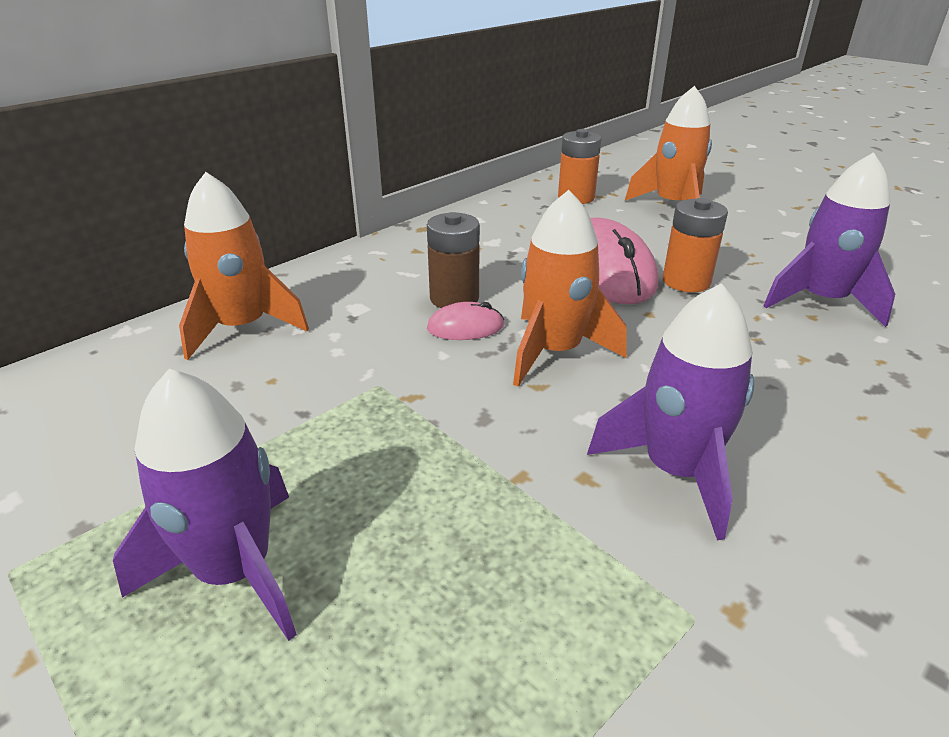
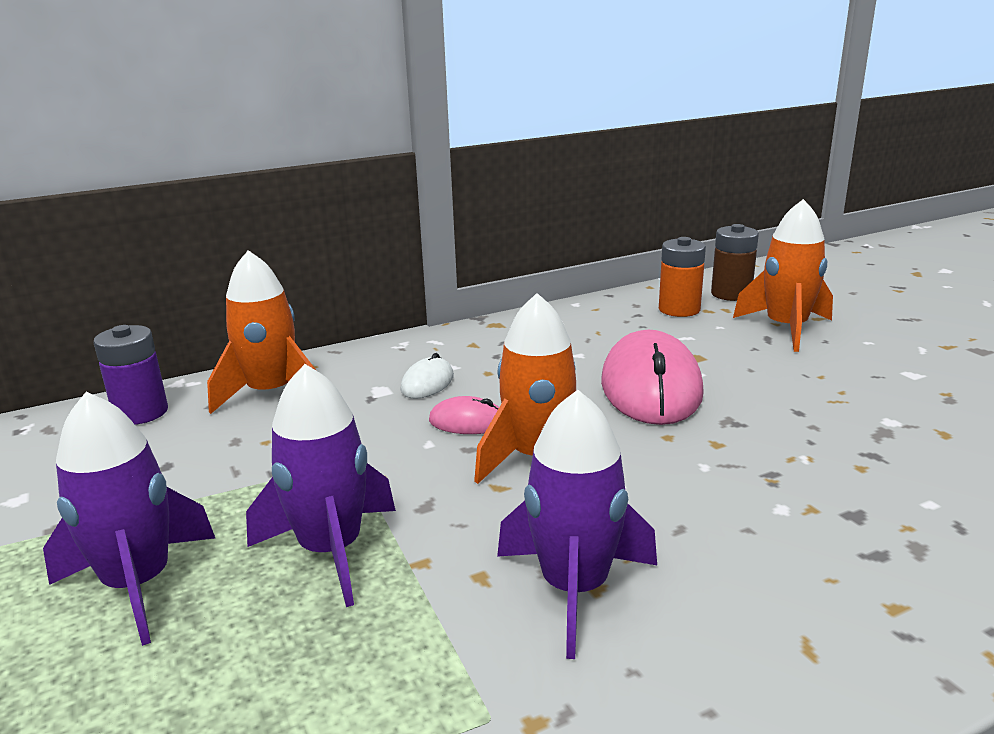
camera: 20 degrees right, 10 degrees down
brown battery [427,212,480,308] -> brown battery moved to [711,224,759,301]
orange battery [663,198,728,292] -> none
purple rocket [763,152,895,327] -> purple rocket moved to [246,364,396,607]
none -> purple battery [93,325,168,425]
none -> white mouse [400,353,454,399]

